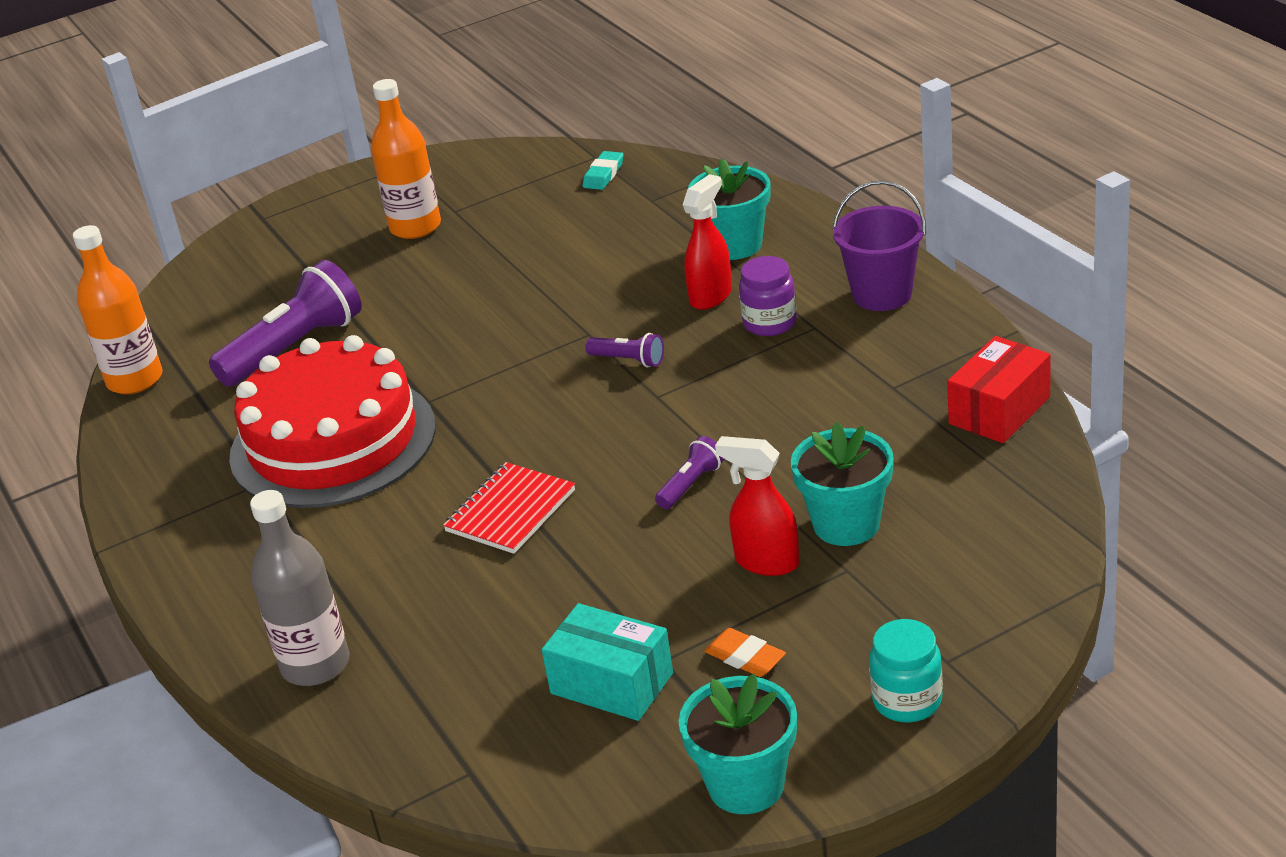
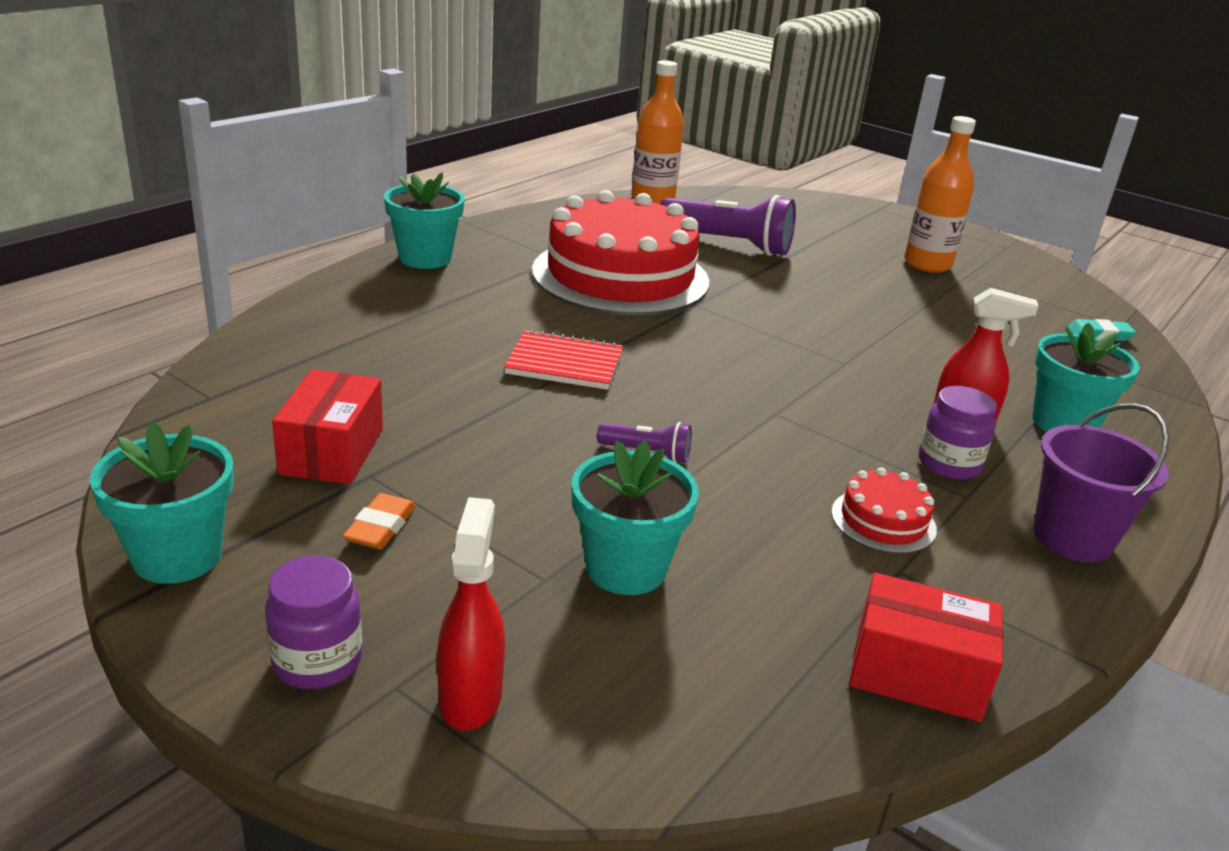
camera: 60 degrees right, 5 degrees down
grey bottle [250,490,349,686] -> none
turquoise box [542,603,673,721] -> red box [272,369,383,484]
purple flashlight [585,333,664,367] -> none
red spray bottle [715,436,800,576] -> red spray bottle moved to [437,497,505,730]
turquoise jar [869,619,943,722] -> purple jar [265,555,362,689]
none -> turquoise flower pot [384,173,465,269]
none -> red cake [831,467,937,554]

